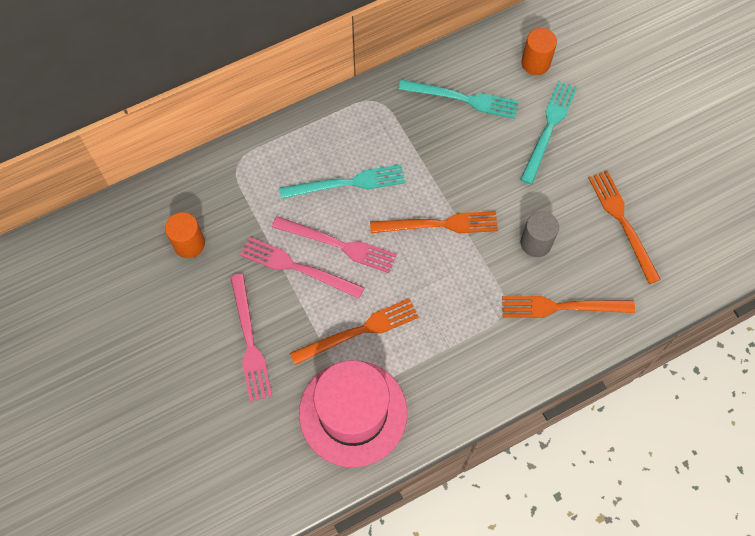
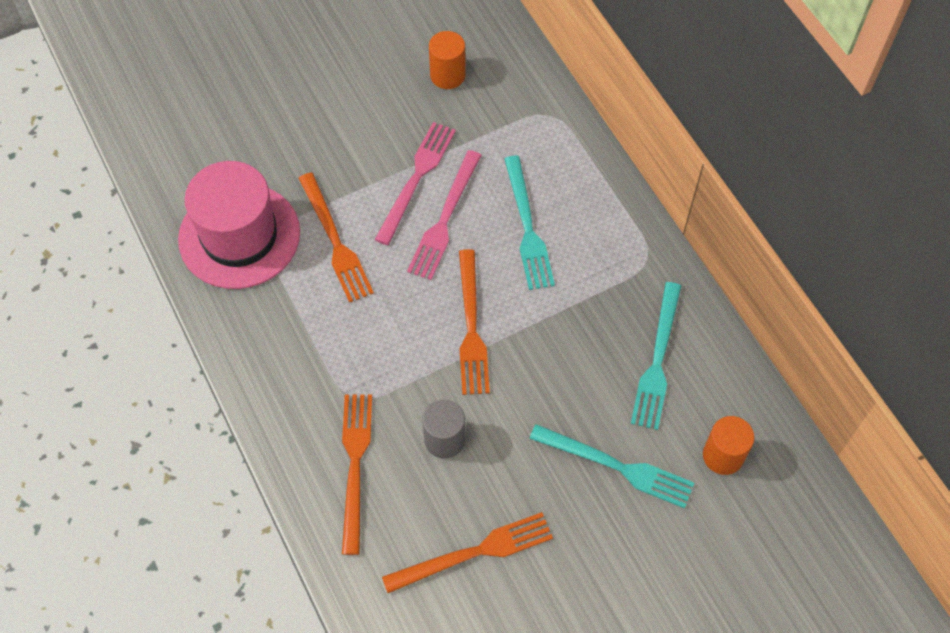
camera: 90 degrees right, 5 degrees down
pink fork [230,274,272,402] -> none

